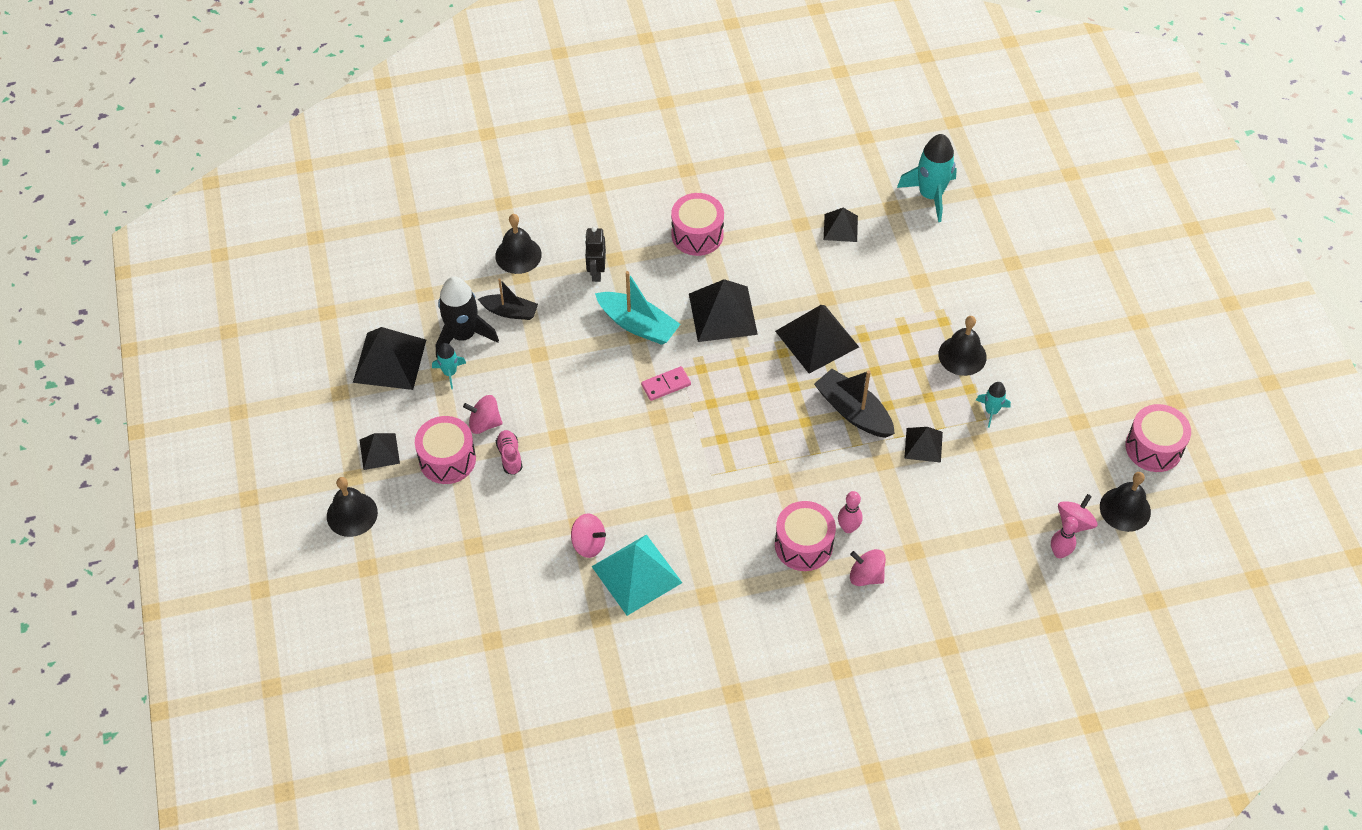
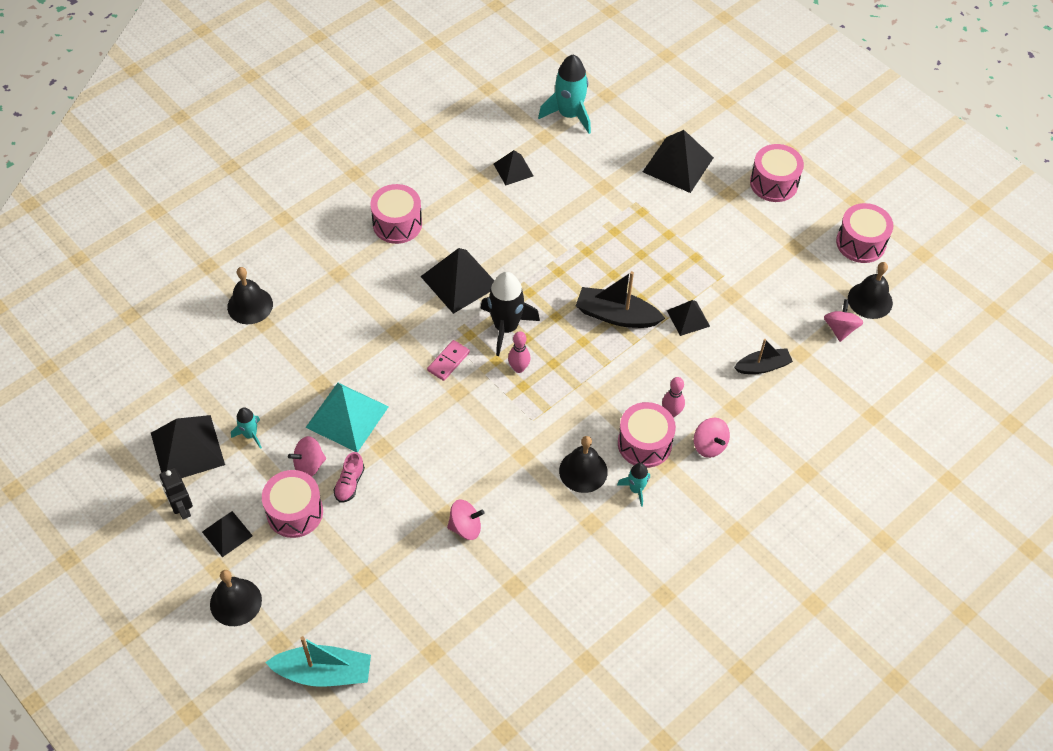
camera: 30 degrees left, 0 degrees up
black rocket [436,276,499,357] -> black rocket moved to [480,272,540,356]
black boat [478,278,538,320] -> black boat moved to [734,339,793,374]
pink shoe [496,430,523,475] -> pink shoe turned 120 degrees counterclockwise [334,452,365,502]
black robot [585,227,606,282] -> black robot moved to [159,468,193,520]
turquoise pyramid [591,534,682,616] -> turquoise pyramid moved to [305,383,389,453]
turquoise boat [595,271,680,345] -> turquoise boat moved to [265,636,371,686]
black pyramid [775,305,859,374] -> black pyramid moved to [643,130,714,193]
pink spinning top [850,549,886,586] -> pink spinning top turned 120 degrees counterclockwise [694,418,730,458]
black bell [938,316,987,376] -> black bell moved to [559,436,608,493]
turquoise rocket [976,382,1011,428] -> turquoise rocket moved to [617,463,650,507]
pink bowling pin [1051,517,1078,558] -> pink bowling pin moved to [508,331,531,373]
none -> pink drum [750,144,804,202]

